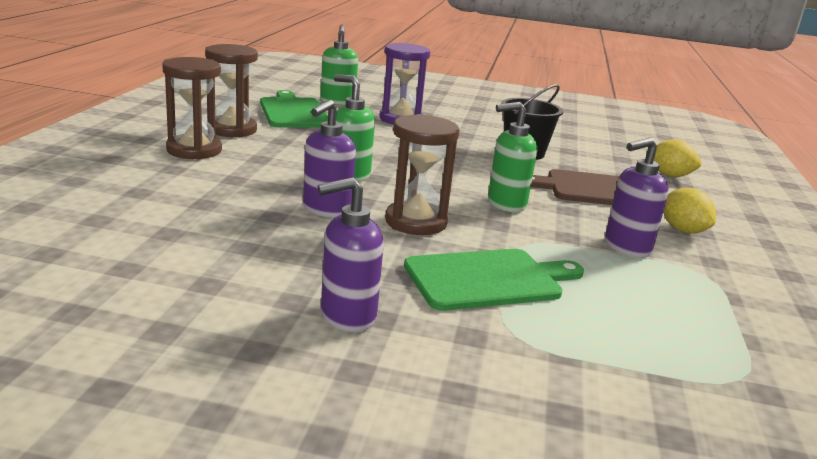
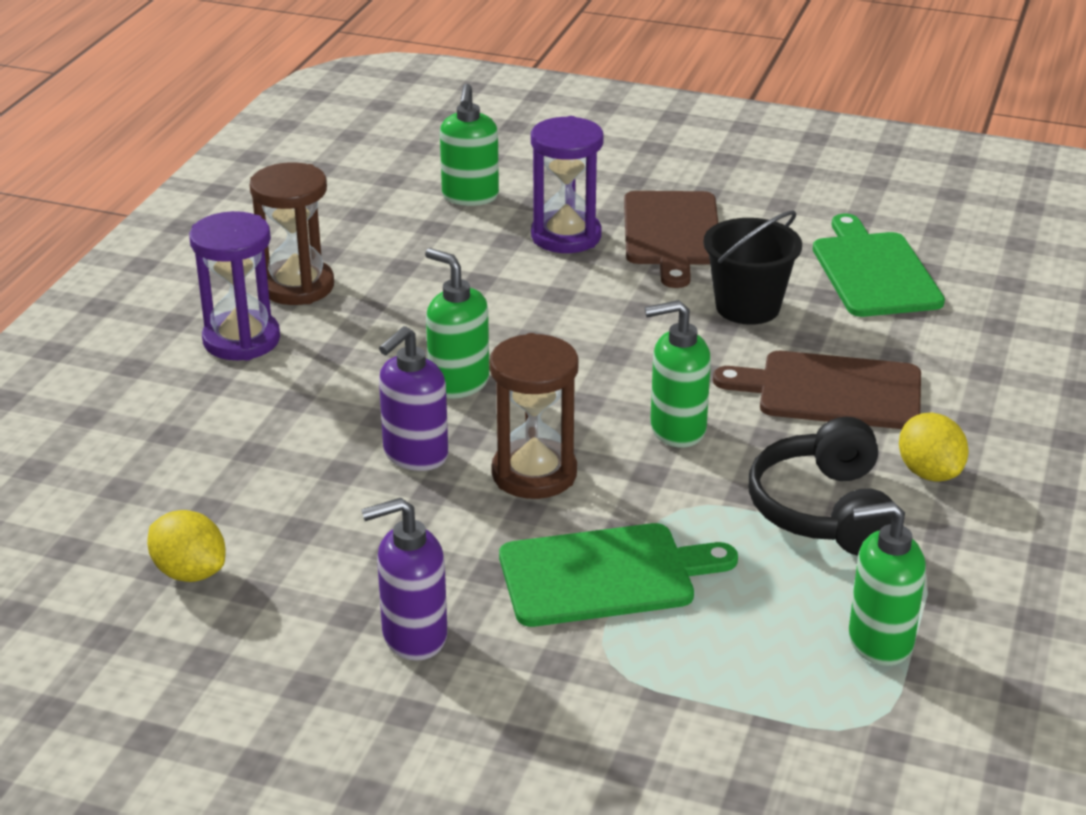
camera: 10 degrees right, 10 degrees up
brown hourglass [162,57,222,160] -> purple hourglass [189,211,280,361]
green cutting board [260,90,328,127] -> green cutting board moved to [813,214,945,317]
purple soap dispenser [605,137,669,258] -> black headphones [748,417,892,556]
yellow lemon [646,139,701,177] -> yellow lemon moved to [147,510,226,582]
none -> brown cutting board [624,191,718,288]
none -> green soap dispenser [848,501,926,666]

